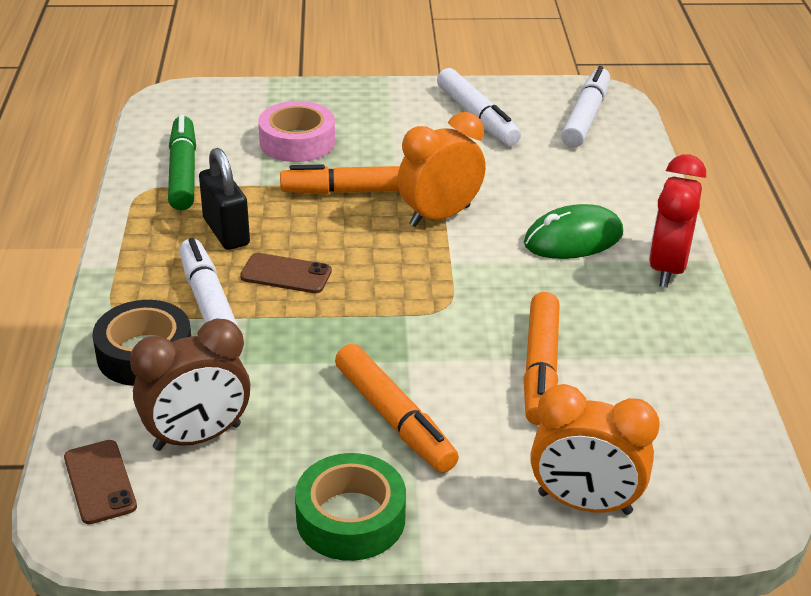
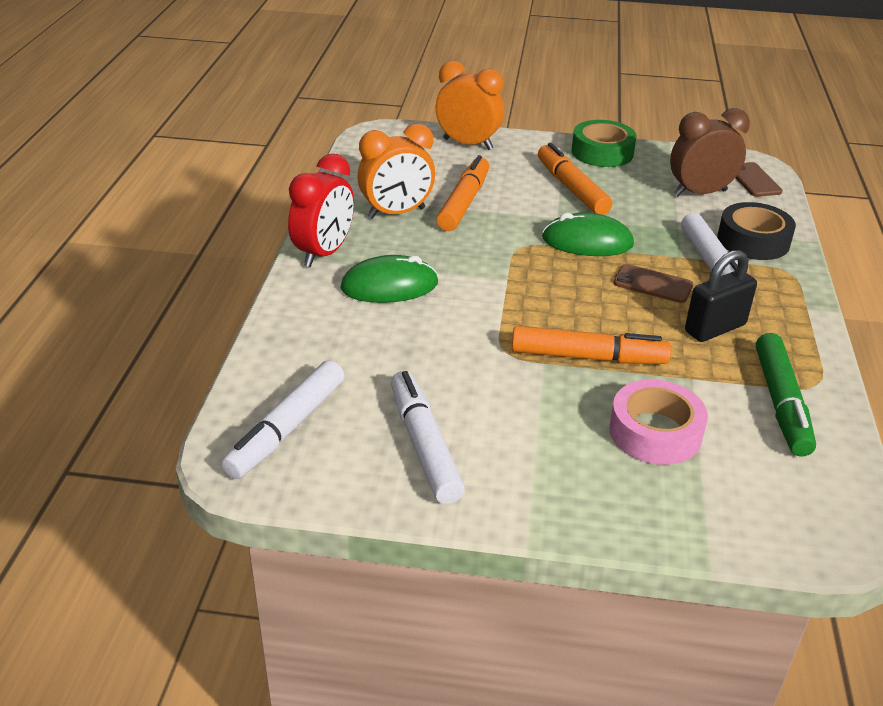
camera: 170 degrees left, 0 degrees up
black padlock [199,148,250,250] -> black padlock turned 75 degrees clockwise [685,250,757,342]
orange clock [397,112,486,227] -> orange clock moved to [357,123,435,219]
none -> green mouse [542,212,634,256]

